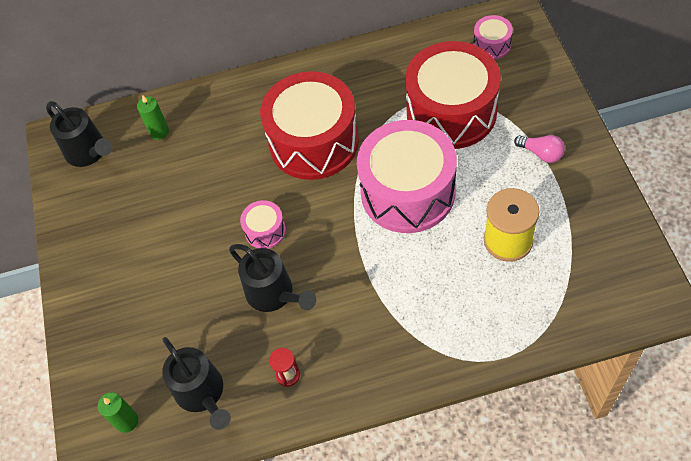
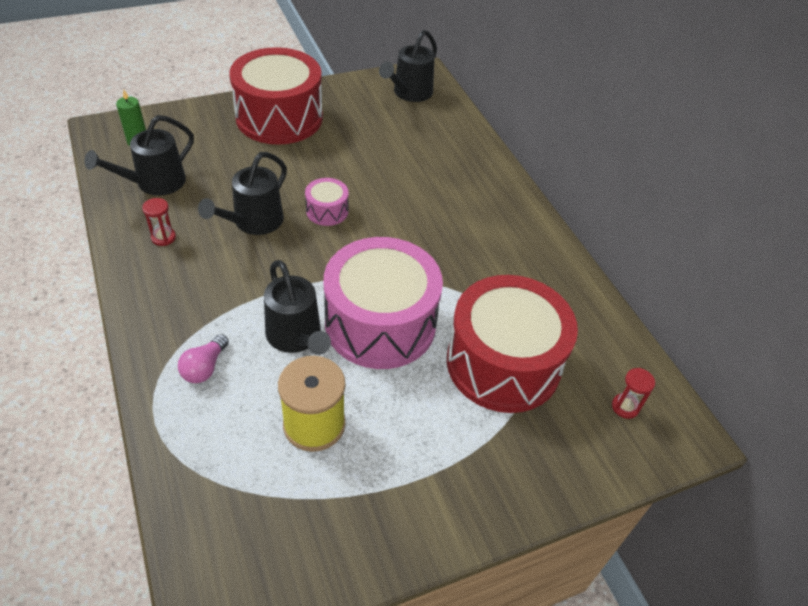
camera: 70 degrees right, 10 degrees down
green candle [137,95,169,140] -> none
red drum [260,71,359,180] -> red drum moved to [229,47,323,145]
pink drum [473,15,513,59] -> red hourglass [612,368,655,419]
pink light bulb [514,135,565,163] -> pink light bulb moved to [178,334,229,383]
none -> black watering can [264,260,331,355]

